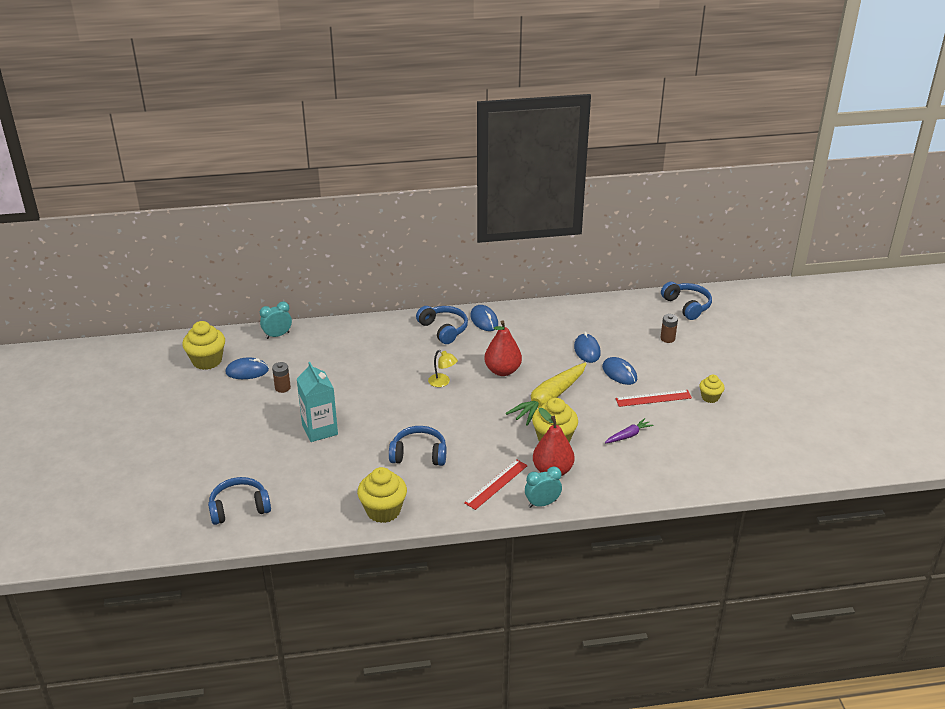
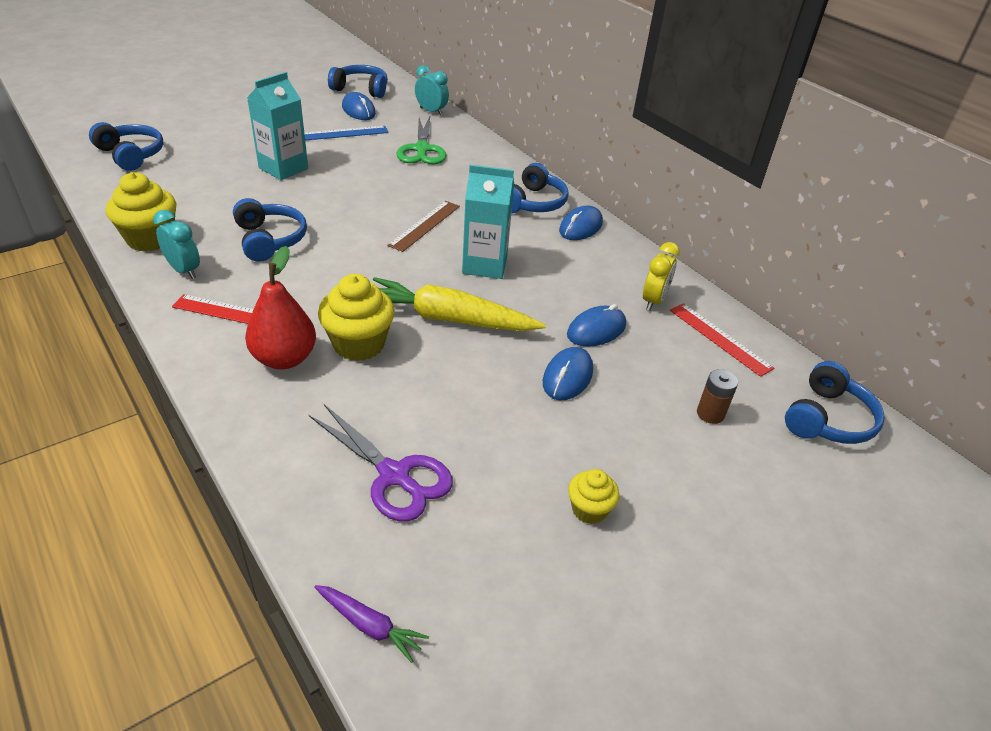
camera: 60 degrees right, 5 degrees up
yellow cupcake [182,321,225,370] -> blue headphones [328,65,388,98]
brown battery [272,362,291,393] -> blue ruler [304,126,389,140]
yellow lamp [428,350,458,387] -> brown ruler [388,201,460,252]
red pear [484,320,522,376] -> turquoise carton [462,165,514,279]
turquoise clock [525,467,562,508] -> turquoise clock moved to [153,210,200,279]
purple carrot [605,418,653,443] -> purple carrot moved to [314,585,429,663]
red ruler [615,390,692,407] -> red ruler moved to [670,303,774,377]
none -> purple scissors [309,404,453,522]
none -> green scissors [396,117,447,164]
none -> yellow clock [643,242,680,311]

